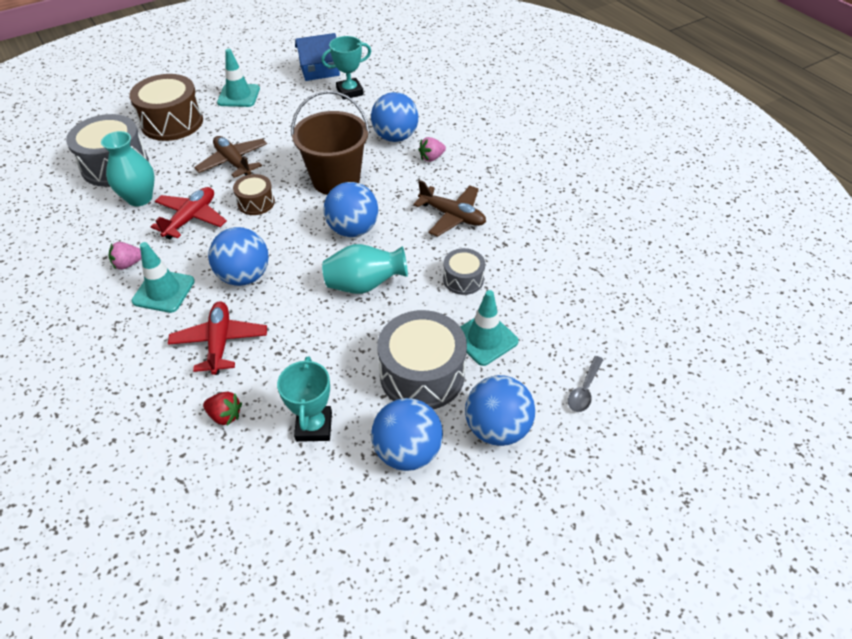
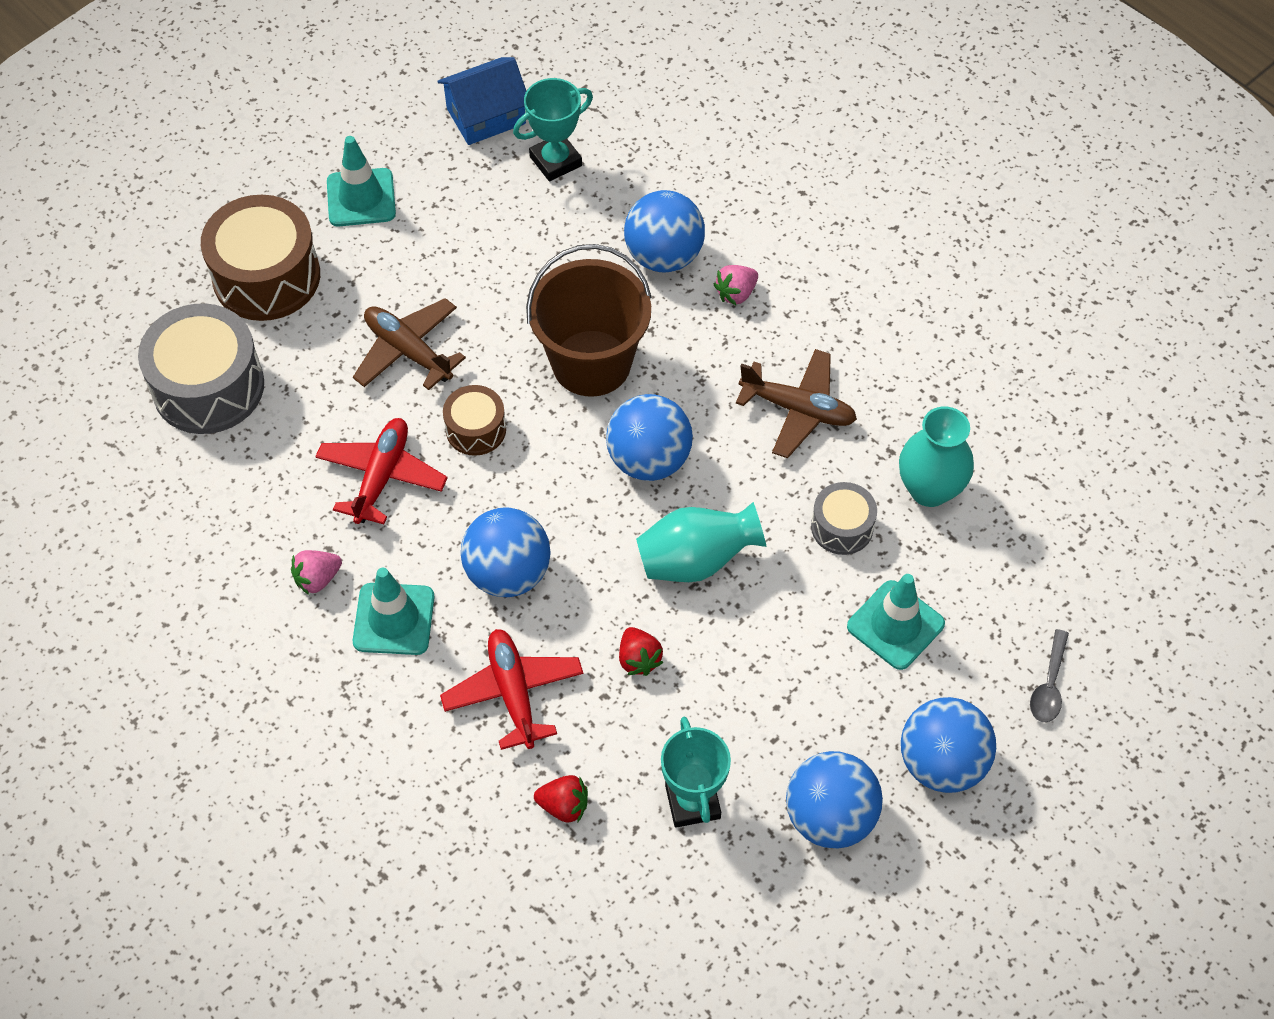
camera: 10 degrees left, 10 degrees up
turquoise vase [101,131,154,206] -> turquoise vase moved to [899,406,974,507]
grey drum [377,310,467,409] -> none
none -> red strawberry [619,627,663,676]

